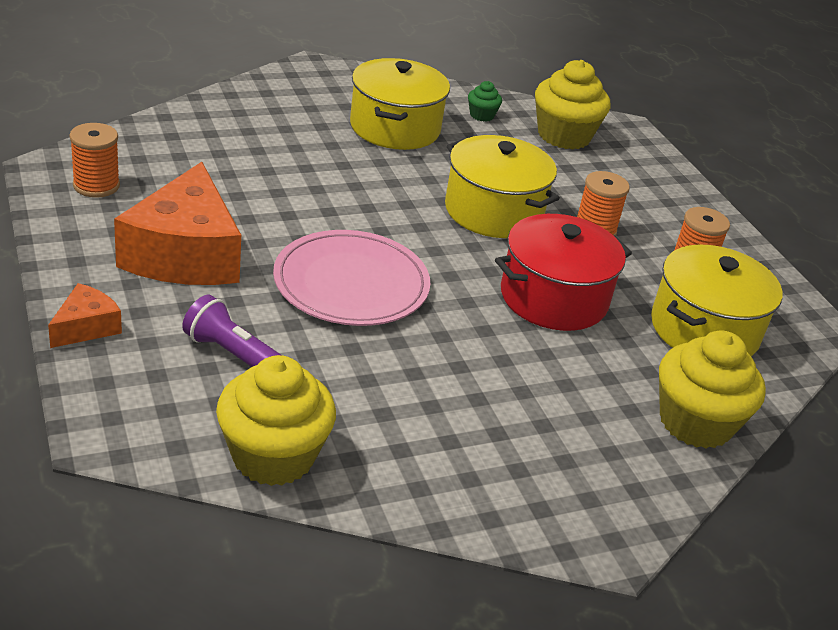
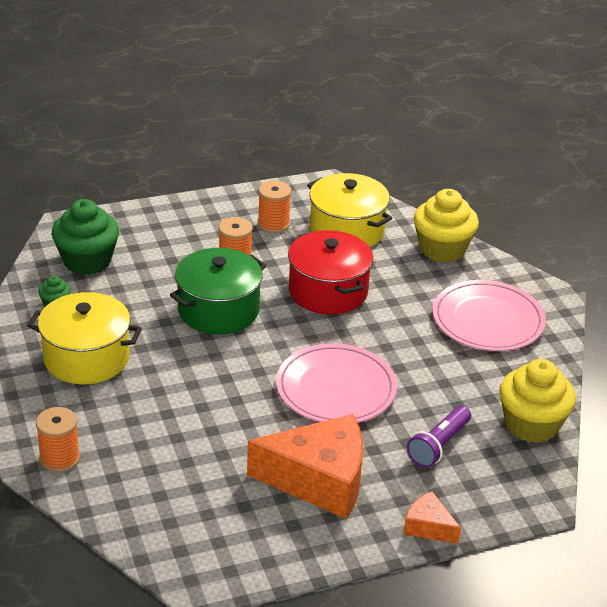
camera: 85 degrees left, 0 degrees up
orange spool [70,123,120,198] -> orange spool moved to [36,407,80,472]
yellow pot [445,135,560,238] -> green pot [170,248,266,334]
yellow cupcake [535,60,611,150] -> green cupcake [52,199,119,275]
none -> pink plate [433,280,546,351]

